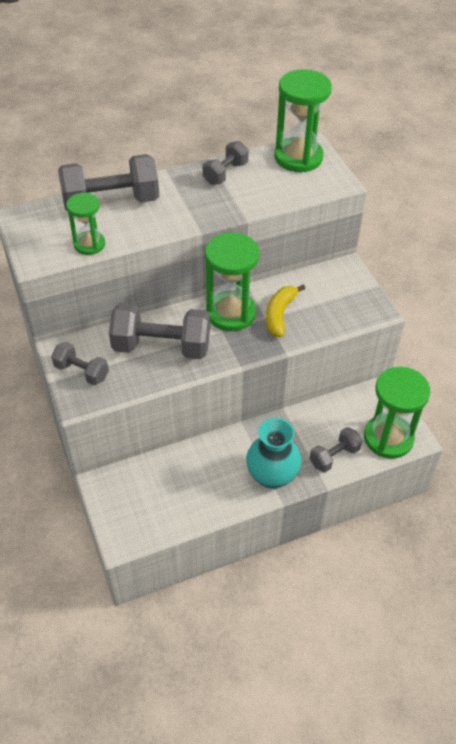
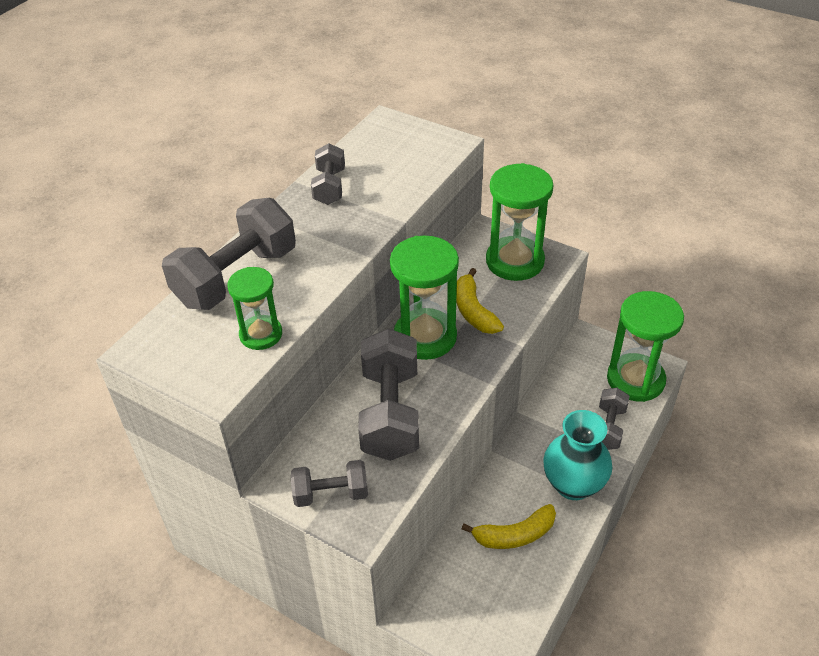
camera: 35 degrees left, 5 degrees down
grey dumbbell [109,303,210,359] -> grey dumbbell turned 60 degrees counterclockwise [358,328,419,461]
green hourglass [274,69,332,172] -> green hourglass moved to [486,163,554,281]
none -> yellow banana [462,504,556,549]

